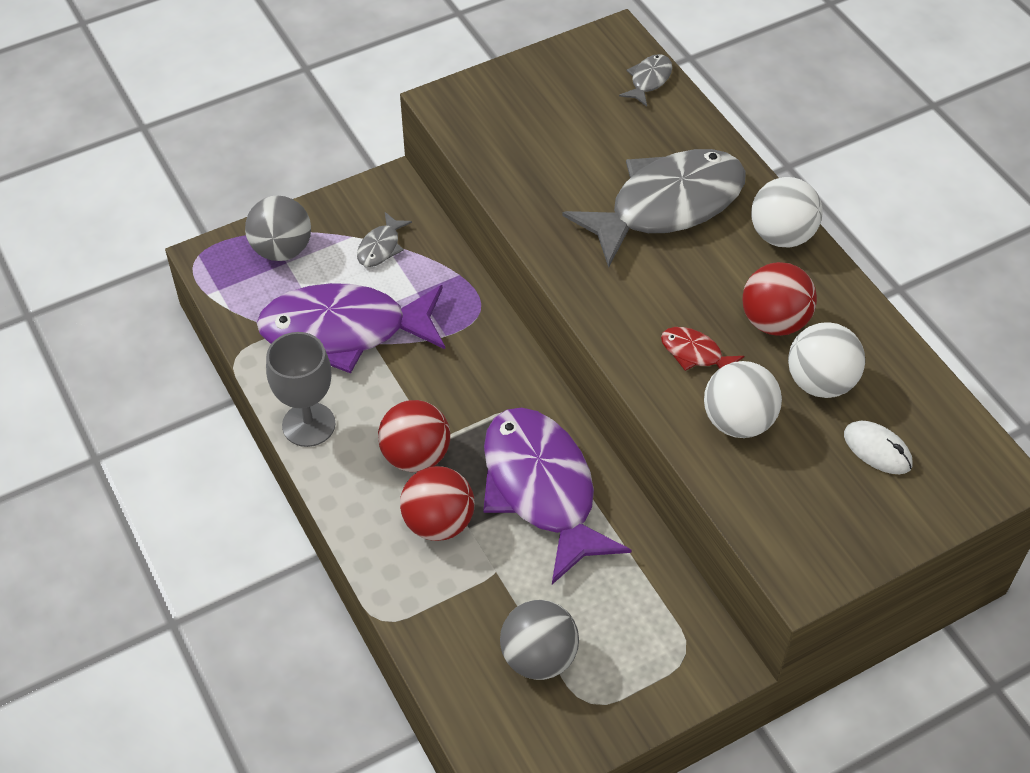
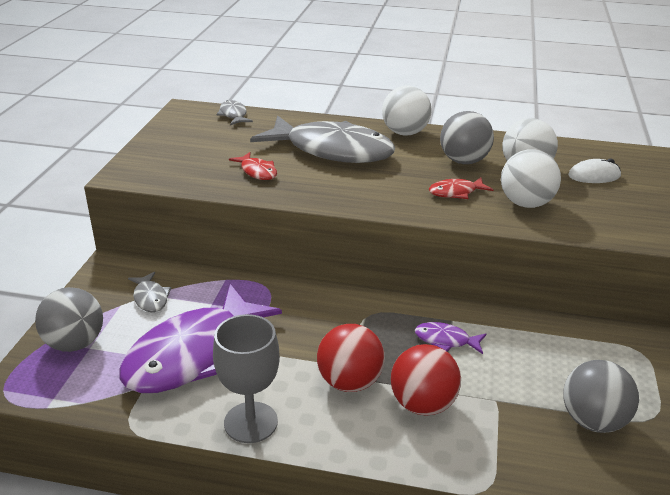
camera: 50 degrees left, 20 degrees down
purple fish [483,408,632,584] -> purple fish [415,322,486,354], size x0.41
grey fish [562,149,746,268] -> grey fish turned 105 degrees clockwise [250,116,395,163]
red ball [743,262,817,336] -> grey ball [440,111,494,164]
none -> red fish [229,152,277,180]

